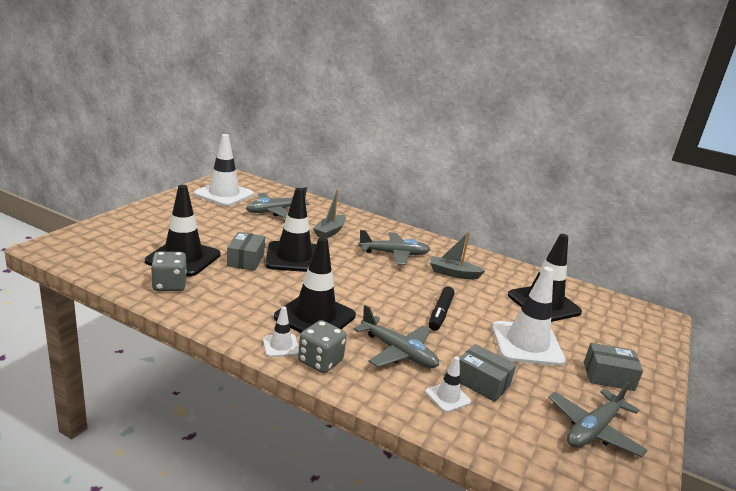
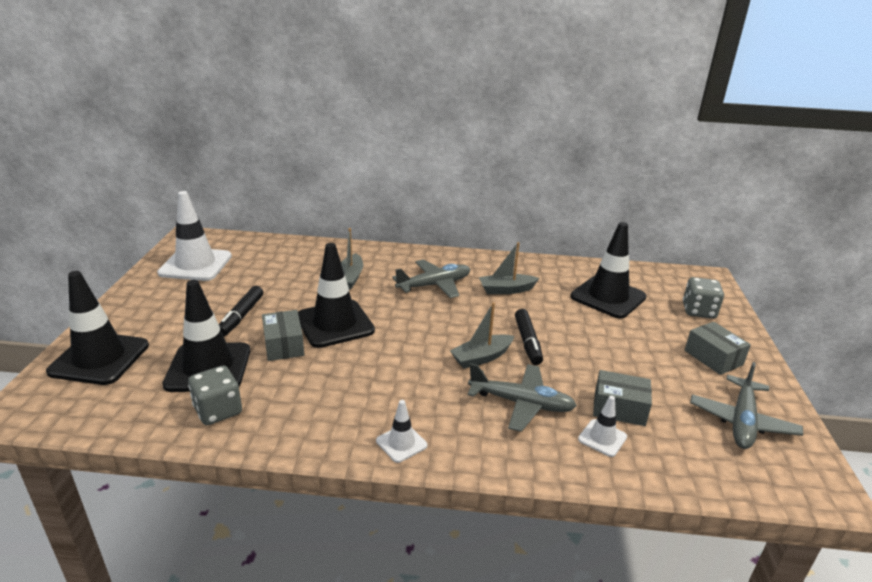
camera: 20 degrees left, 5 degrees up
grey plane [246,187,310,218] -> none
black traffic cone [274,237,356,333] -> black traffic cone moved to [46,271,149,385]
grey dice [298,320,347,373] -> grey dice moved to [683,277,724,319]
white traffic cone [492,267,566,366] -> none
grey box [584,343,643,391] -> grey box turned 75 degrees clockwise [685,322,751,375]
none -> black marker [219,286,263,336]
none -> grey boat [450,302,514,369]

